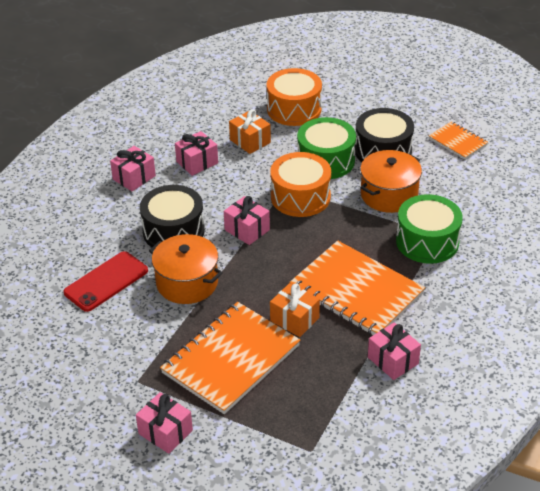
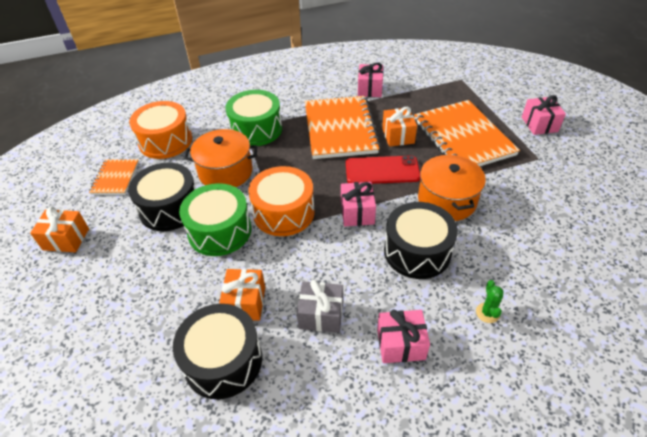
camera: 135 degrees left, 5 degrees up
red phone [63,251,148,312] -> red phone moved to [346,155,420,184]
orange notebook [160,302,300,414] -> orange notebook turned 75 degrees clockwise [414,100,520,167]
pink gift [175,131,218,176] -> grey gift [297,280,343,333]
orange drum [266,68,322,126] -> orange drum moved to [129,101,192,159]
none -> orange gift [30,207,89,253]
none -> black drum [173,304,262,399]
none -> green cactus [476,280,504,323]

